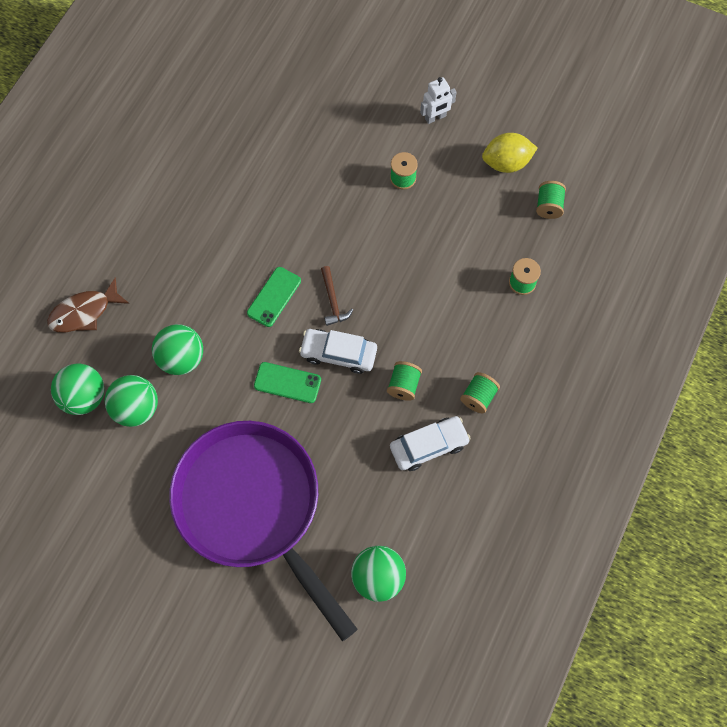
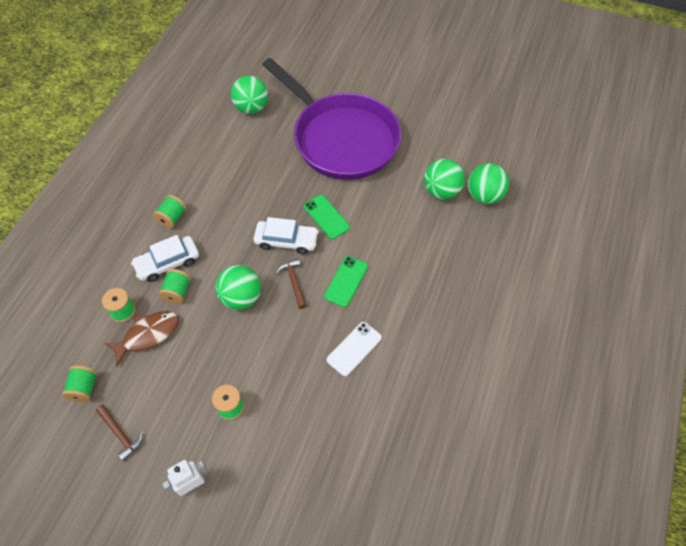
camera: 175 degrees right, 10 degrees down
brown fish [47,278,129,332] -> brown fish moved to [104,311,179,366]
green ball [152,324,203,375] -> green ball moved to [216,265,261,310]
green phone [254,362,321,403] -> green phone turned 45 degrees clockwise [304,195,350,239]
green spool [387,361,422,401] -> green spool moved to [158,269,191,304]
white car [390,416,471,471] -> white car moved to [131,235,199,282]
yellow lemon [482,133,537,173] -> brown hammer [96,405,143,461]
none -> white phone [327,322,382,376]

